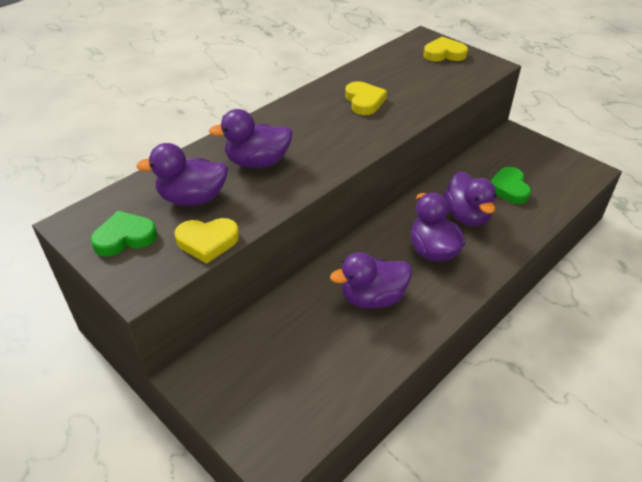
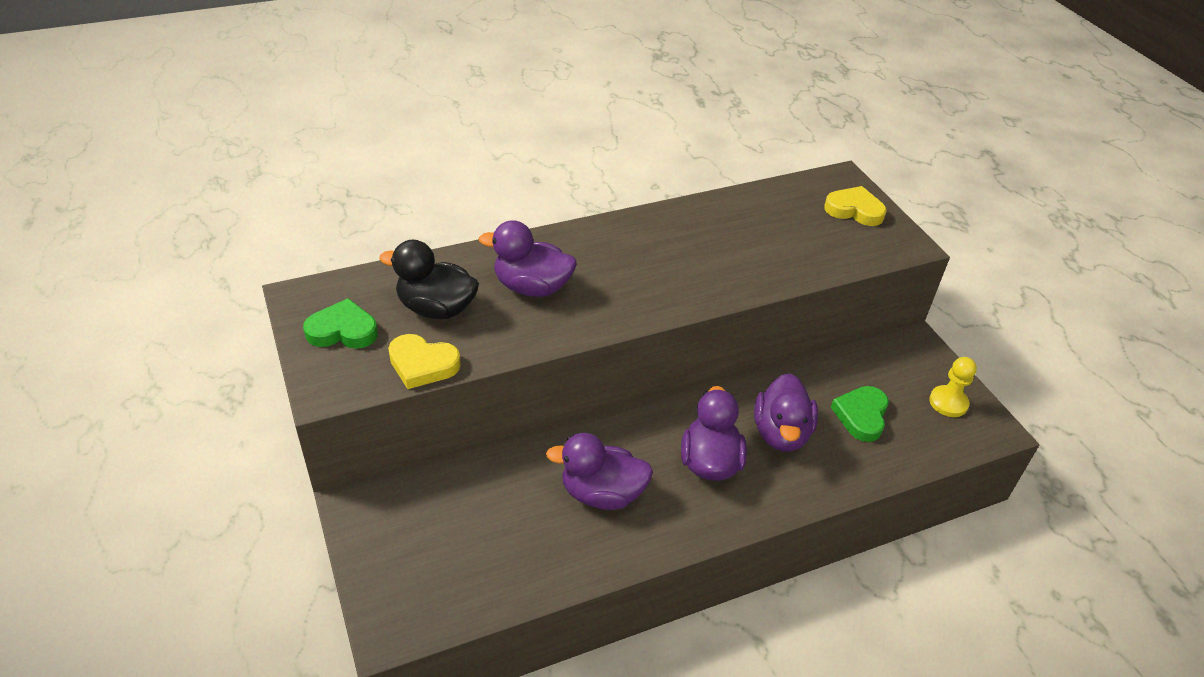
camera: 20 degrees right, 0 degrees up
purple duck [136,143,228,206] -> black duck [379,240,479,319]
yellow heart [345,81,387,115] -> none
none -> yellow pawn [929,357,977,417]

